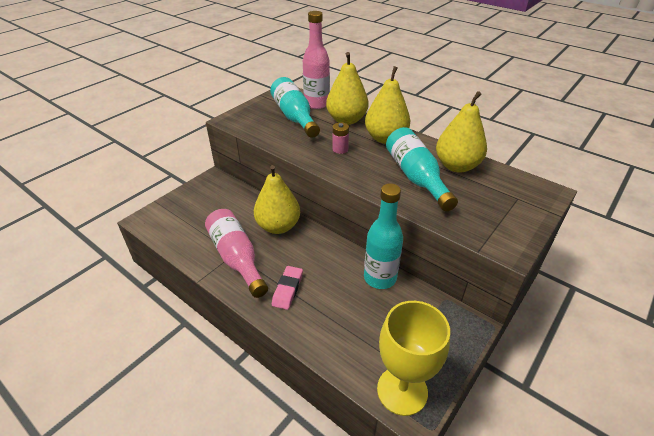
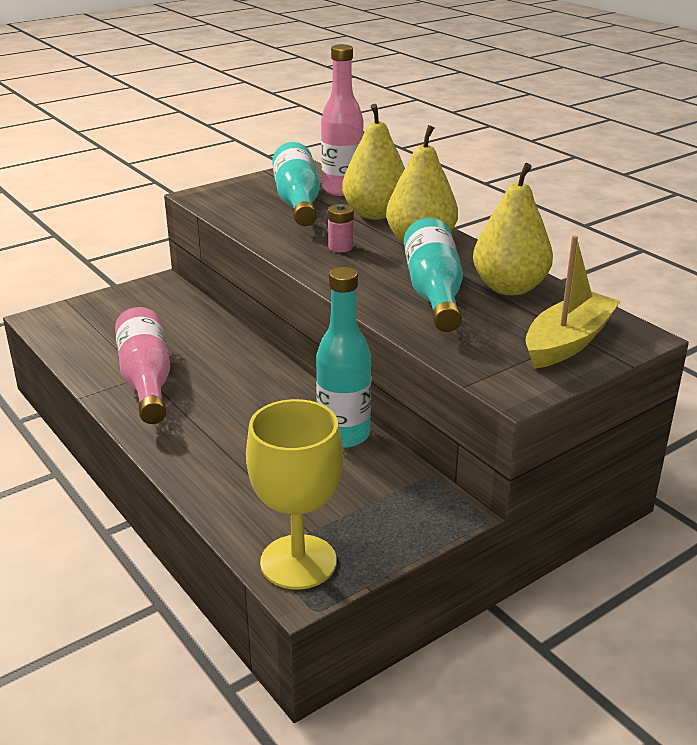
camera: 15 degrees right, 10 degrees down
yellow pear [254,165,300,234] -> none
pink eraser [272,266,303,310] -> none
none -> yellow boat [525,236,621,369]

